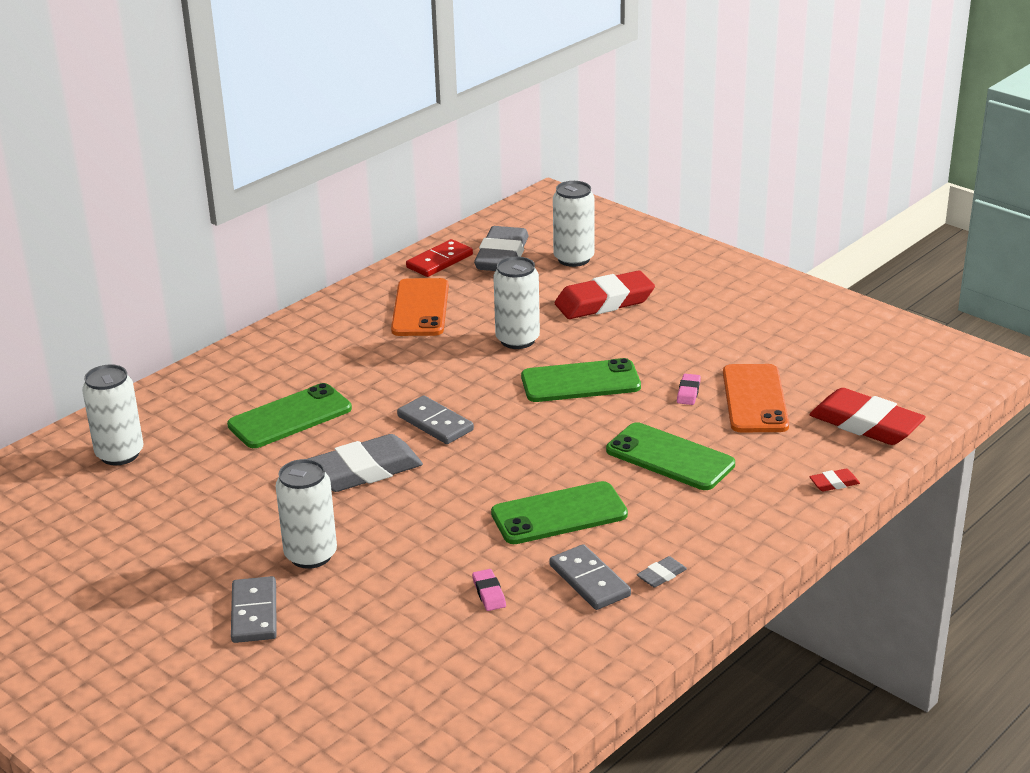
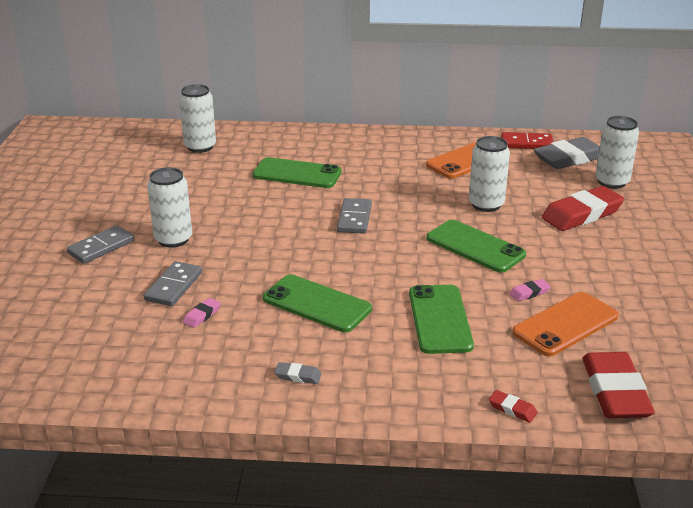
camera: 50 degrees right, 0 degrees up
grey eraser [308,434,423,492] -> none
grey domino [549,544,631,610] -> grey domino moved to [144,261,202,306]
red eraser [555,271,655,319] -> red eraser turned 60 degrees counterclockwise [542,186,624,231]

